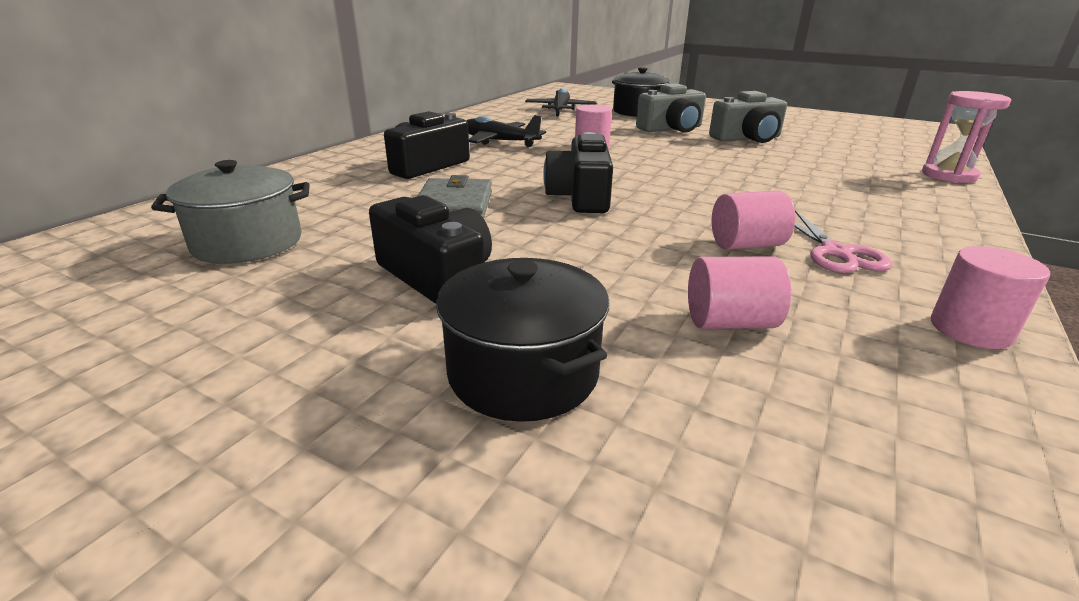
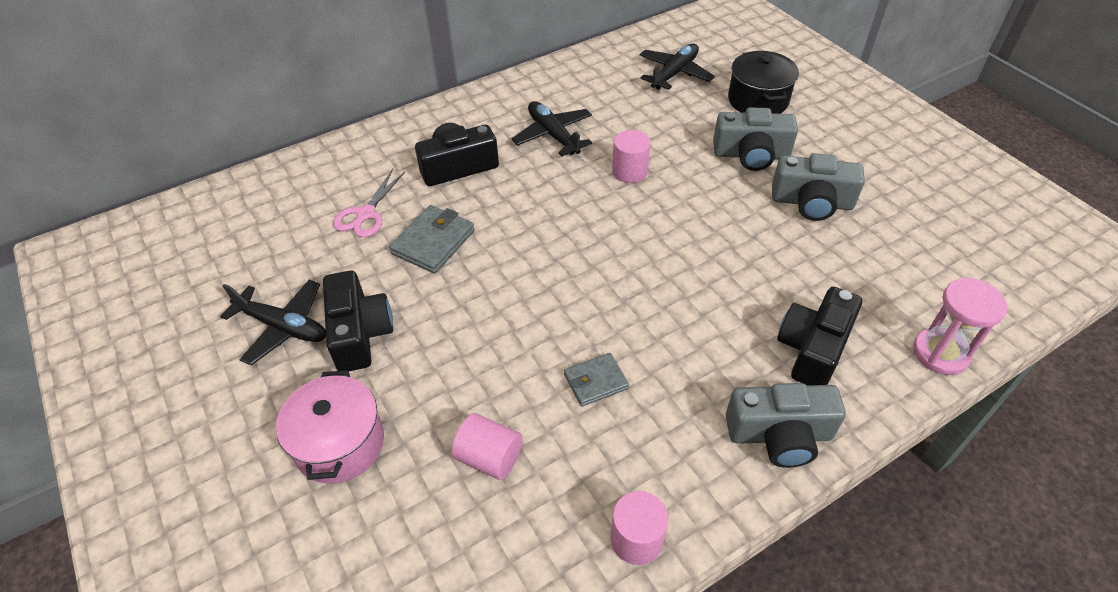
camera: 30 degrees right, 20 degrees up
grey pot [151,160,310,264] -> none
black pot [436,258,609,422] -> pink pot [276,370,384,484]
black camera [543,132,613,213] -> black camera moved to [777,287,862,385]
pink cylinder [712,190,795,250] -> grey wallet [564,353,629,407]
pink scissors [795,211,892,273] -> pink scissors moved to [333,169,405,237]
none -> black plane [220,280,326,365]
none -> grey camera [726,383,846,468]

